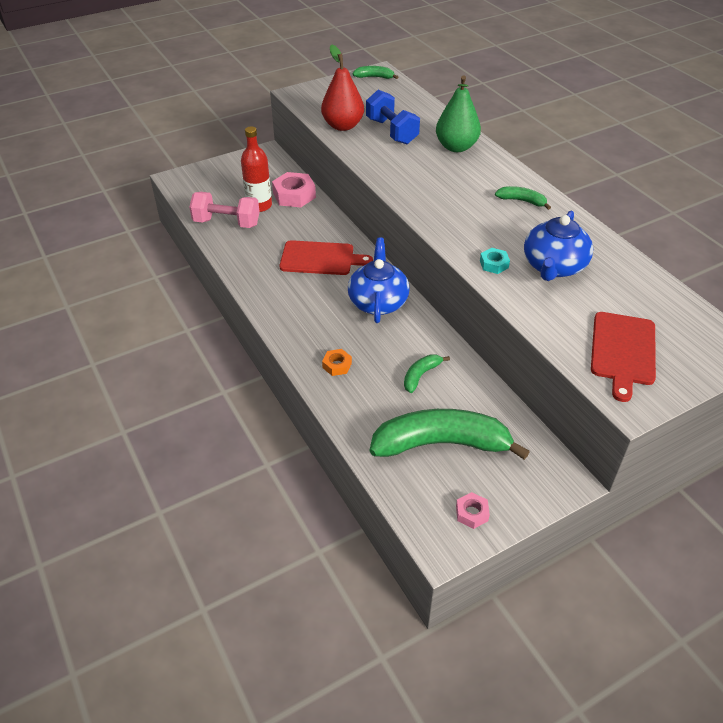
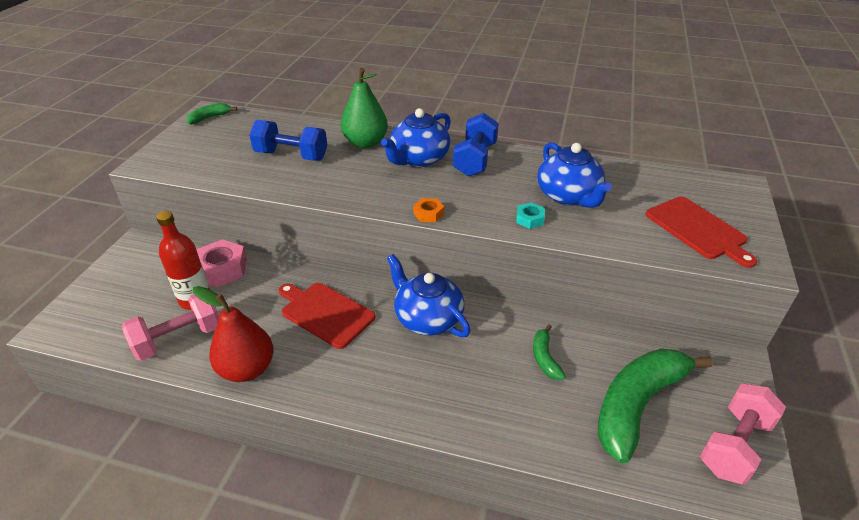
camera: 45 degrees left, 5 degrees down
red cutting board [279,240,373,275] -> red cutting board turned 105 degrees counterclockwise [279,283,376,349]
red pear [321,45,364,131] -> red pear moved to [193,286,273,382]
orange nut [322,349,352,376] -> orange nut moved to [413,198,444,222]
pink nut [456,492,490,529] -> pink dumbbell [700,383,786,484]
green banana [495,186,551,210] -> blue dumbbell [453,113,499,177]
none -> blue teapot [381,108,451,167]

